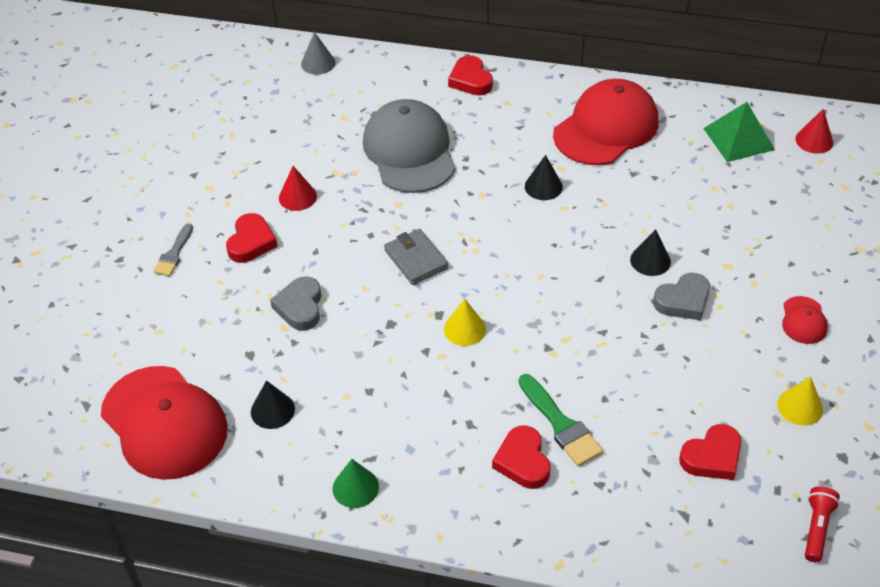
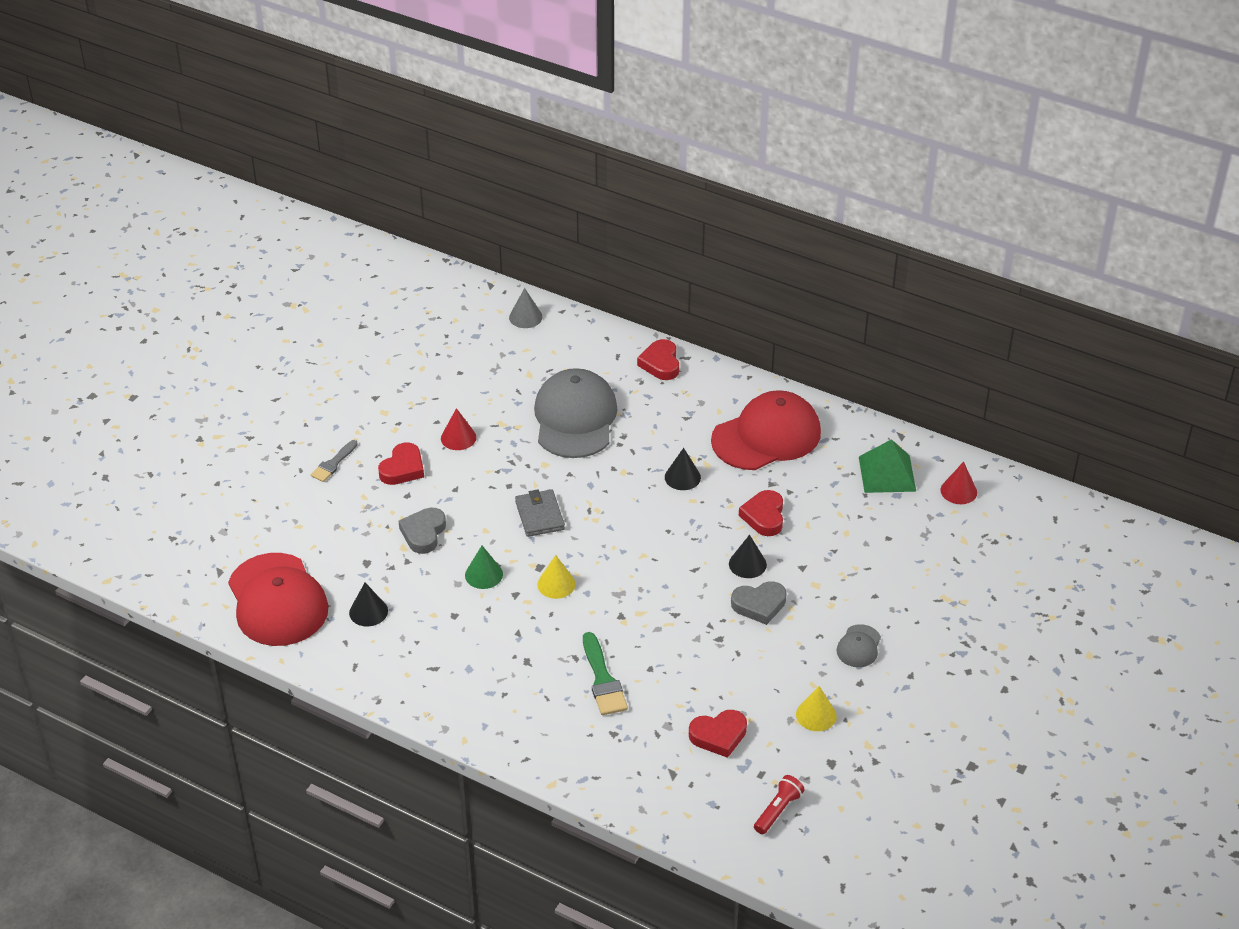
camera: 15 degrees right, 5 degrees down
green cone [333,459,379,508] -> green cone moved to [465,546,503,589]
red heart [492,425,550,489] -> red heart moved to [739,490,783,536]
red cap [782,296,828,344] -> grey cap [837,624,881,667]

